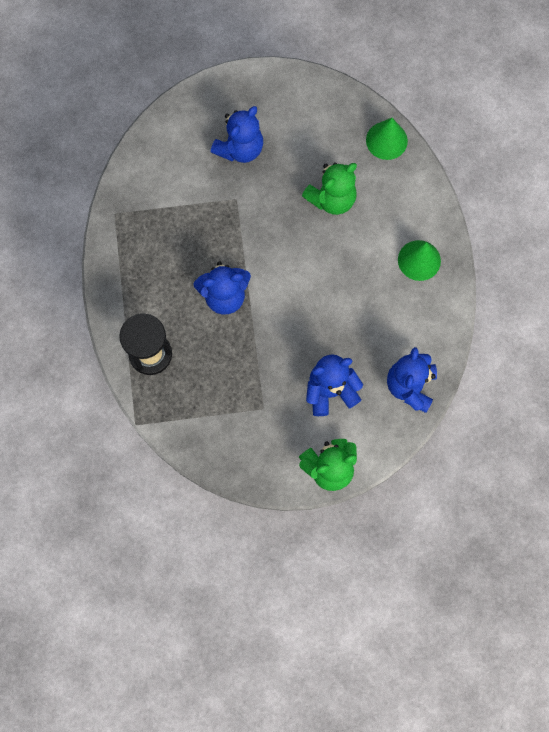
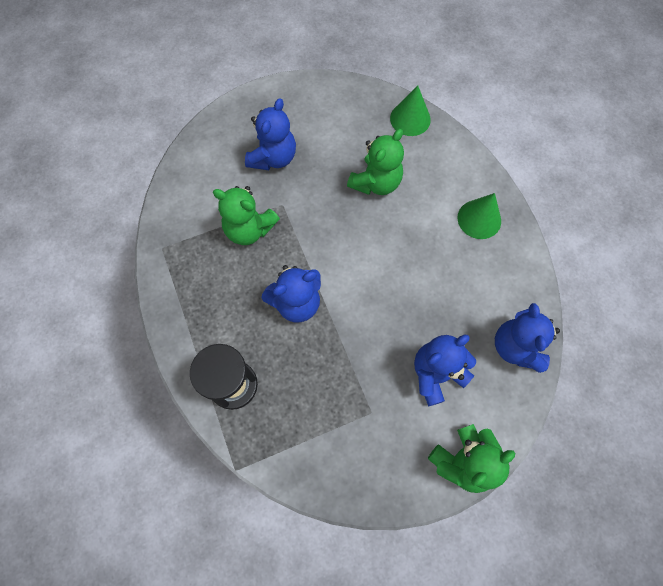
camera: 15 degrees left, 5 degrees down
none -> green teddy bear [213,186,280,245]

